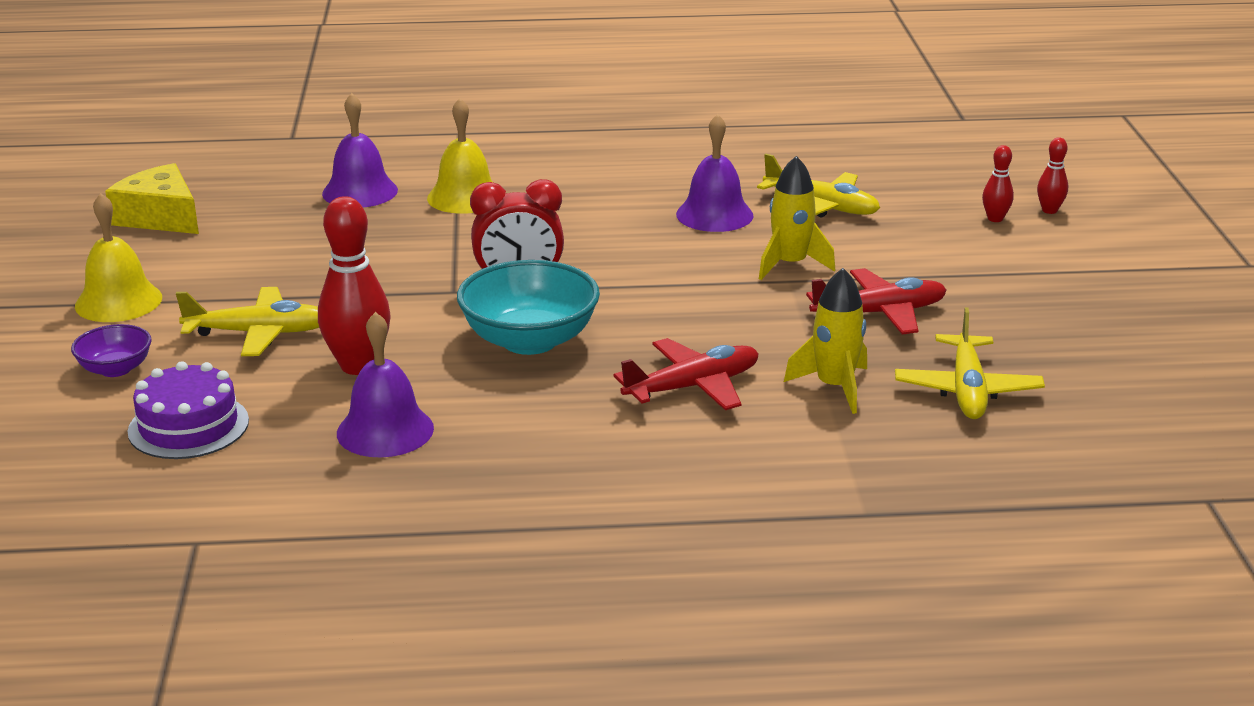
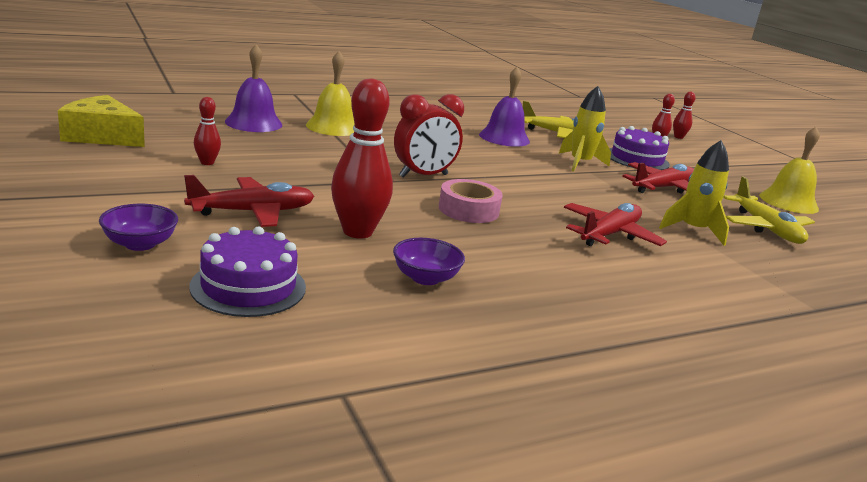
camera: 25 degrees left, 5 degrees down
yellow bell [75,193,162,322] -> yellow bell moved to [759,127,820,214]
yellow plane [176,287,319,356] -> red plane [184,175,314,227]
purple bell [337,312,434,457] -> purple bowl [393,238,465,285]
turquoise bowl [457,260,600,355] -> pink tape [439,179,503,223]
none -> red bowling pin [194,97,221,165]
none -> purple cake [610,126,670,170]

